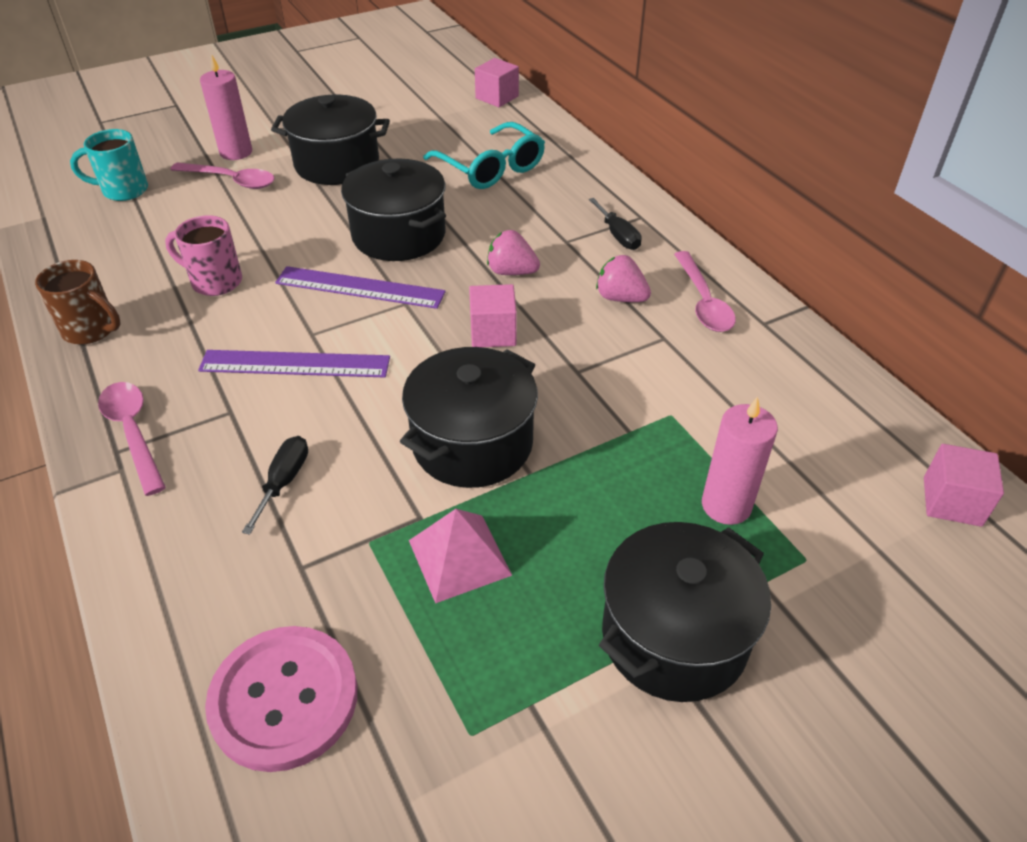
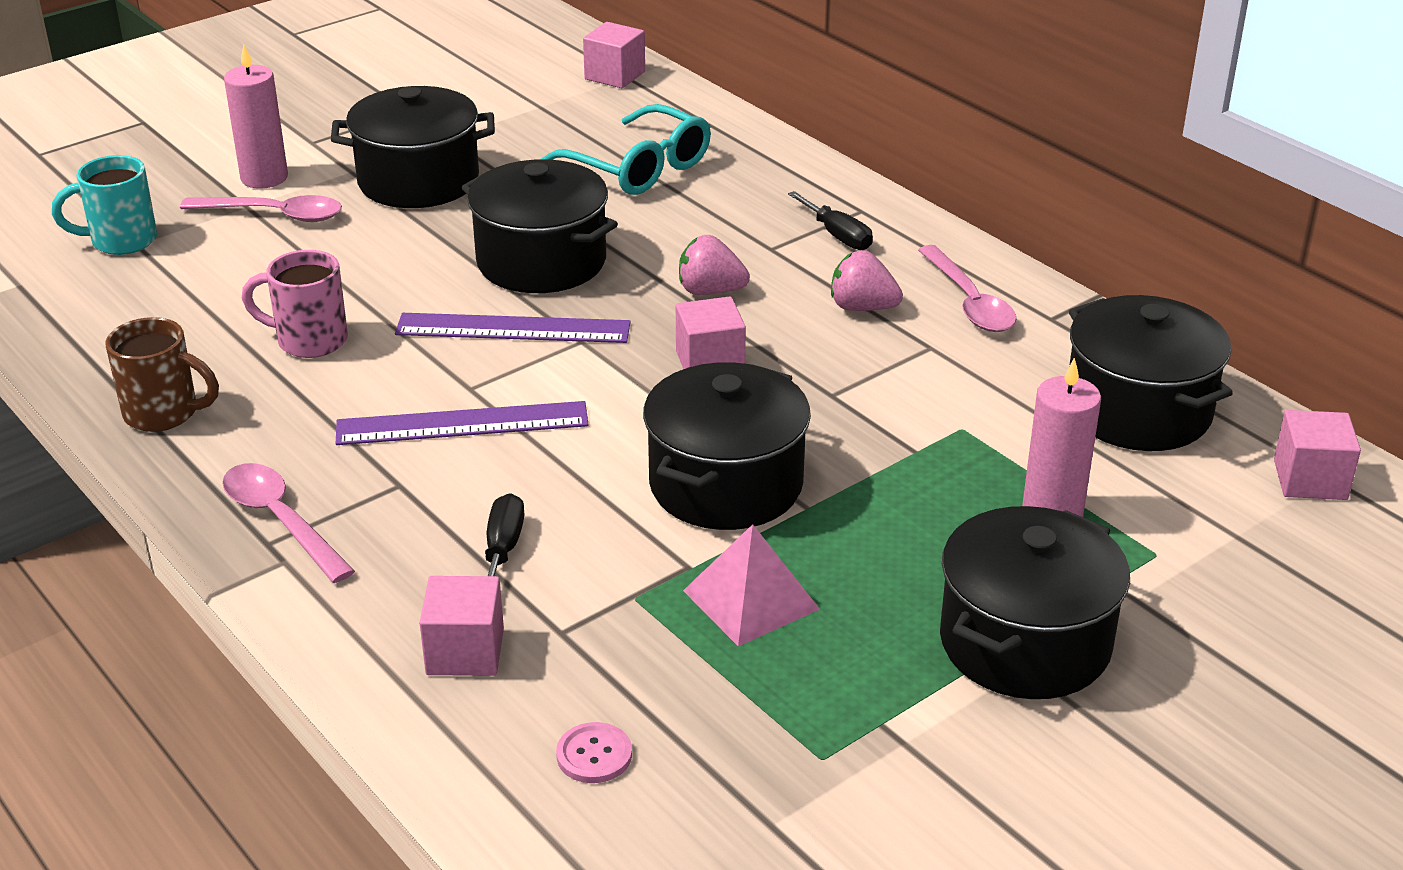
camera: 10 degrees left, 10 degrees down
pink button [205,626,357,772] -> pink button [556,722,632,783], size x0.44
none -> pink cube [420,576,504,676]
none -> black pot [1069,295,1233,451]

